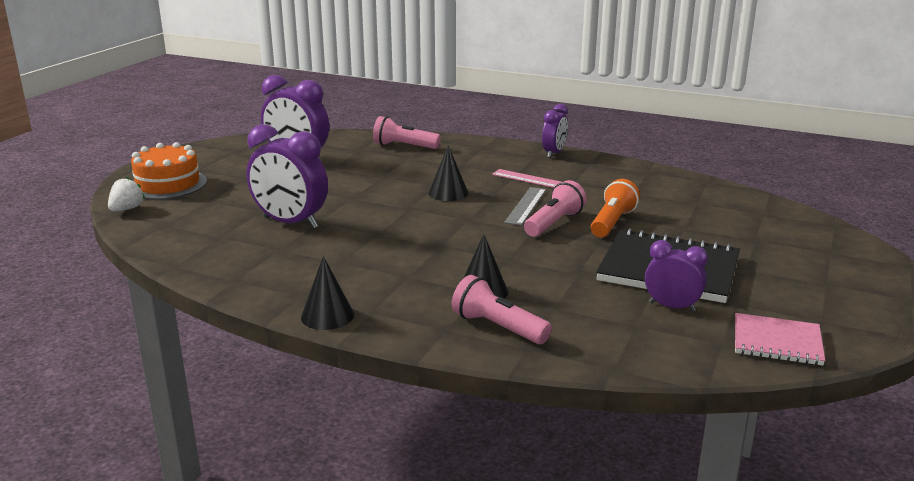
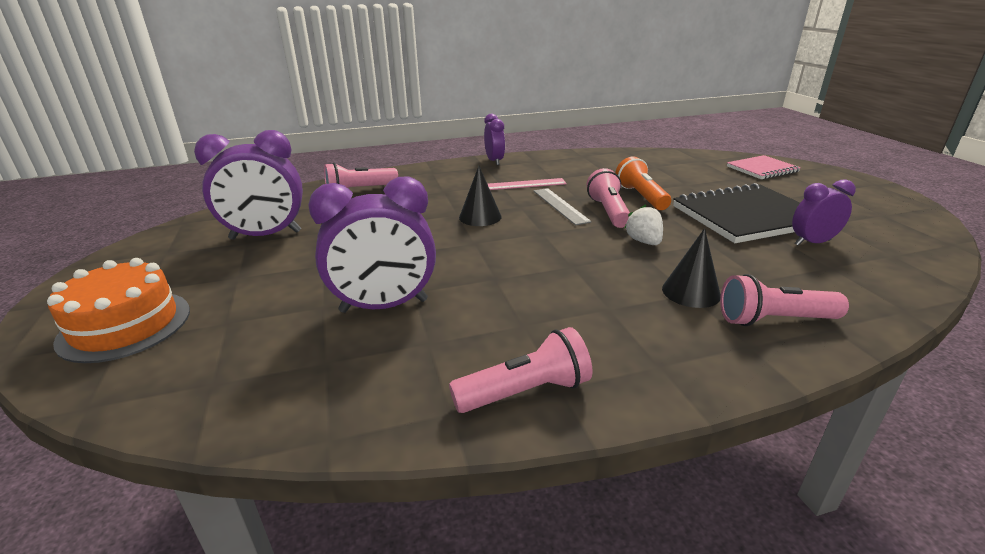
camera: 40 degrees left, 5 degrees up
white strawberry [108,177,145,211] -> white strawberry moved to [624,205,663,245]
black cone [301,256,354,330] -> none
pink notebook [735,313,825,366] -> pink notebook moved to [727,155,801,179]
none -> pink flashlight [449,327,593,413]

